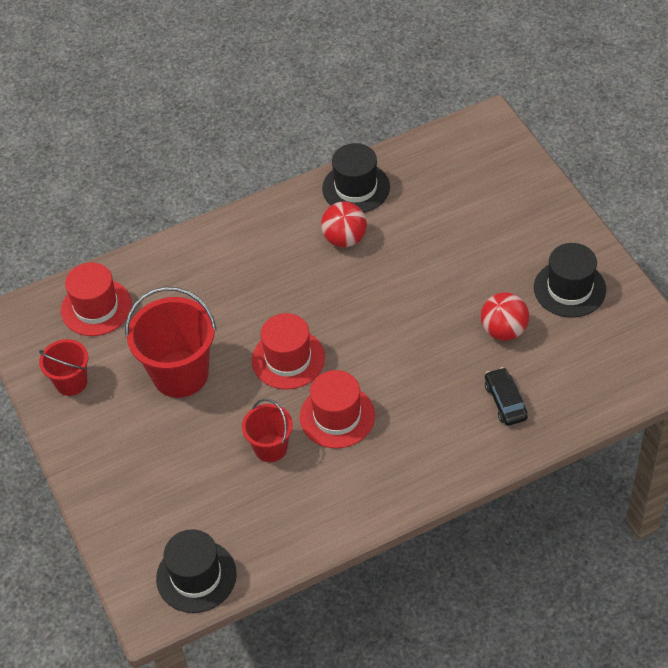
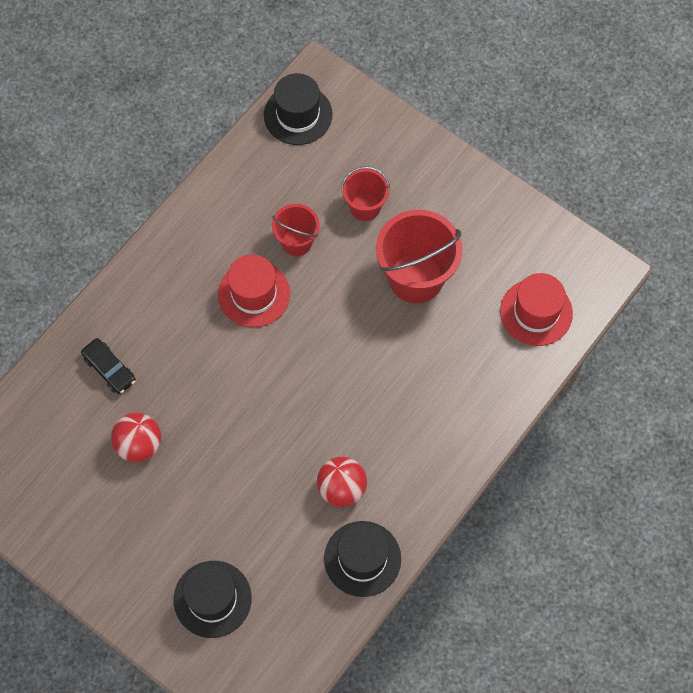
camera: 150 degrees right, 15 degrees up
red bucket [39,339,88,396] -> red bucket moved to [341,166,390,221]
red hat [252,313,325,389] -> none
black hat [534,243,606,317] -> black hat moved to [174,561,252,638]

